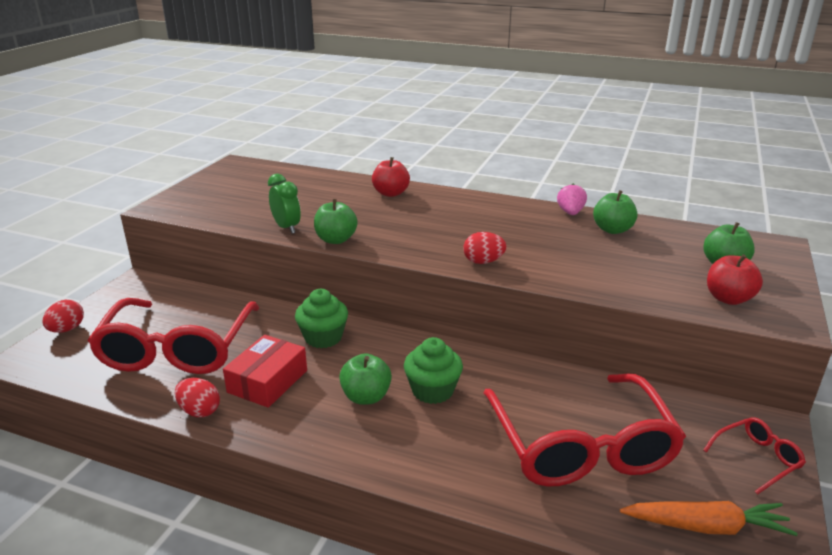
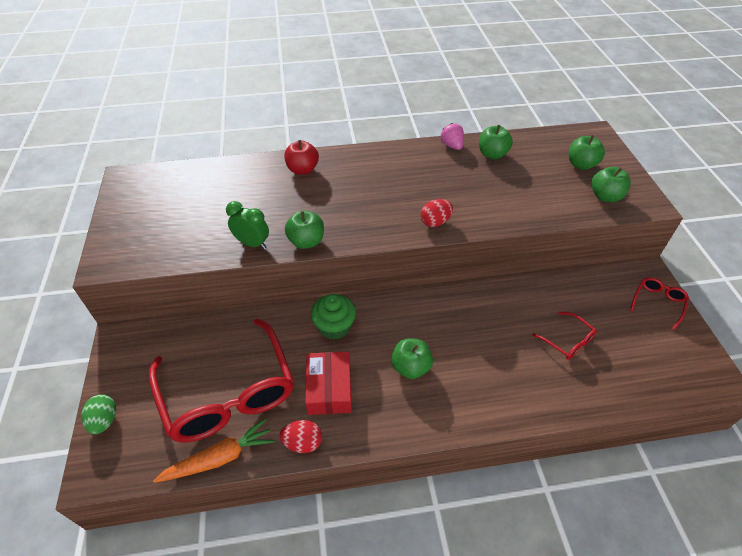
camera: 30 degrees left, 20 degrees up
red egg [43,300,84,333] -> green egg [81,394,116,434]
green cupcake [404,337,463,404] -> none
red glasses [484,374,686,486] -> red glasses [532,312,597,360], size x0.42
orange carrot [620,501,798,536] -> orange carrot moved to [153,418,275,483]
red apple [707,254,763,305] -> green apple [591,167,631,202]

